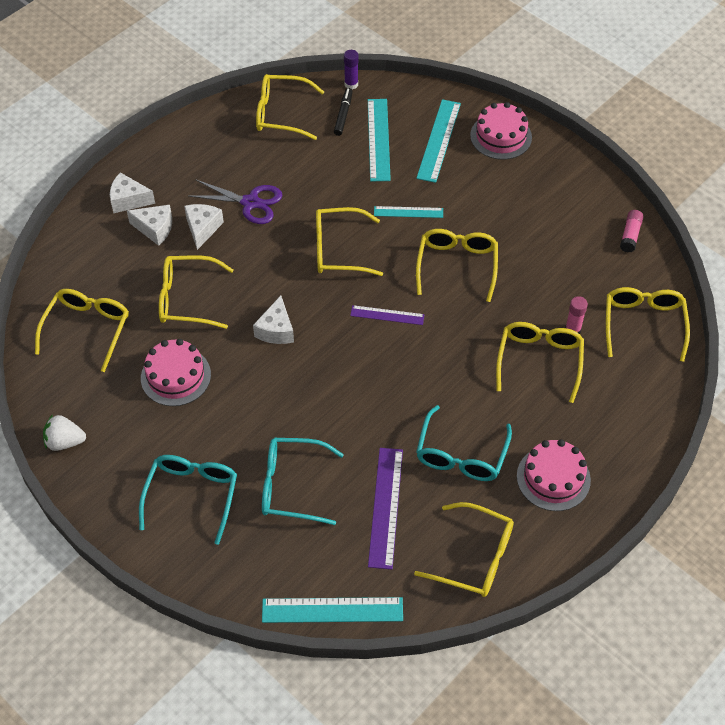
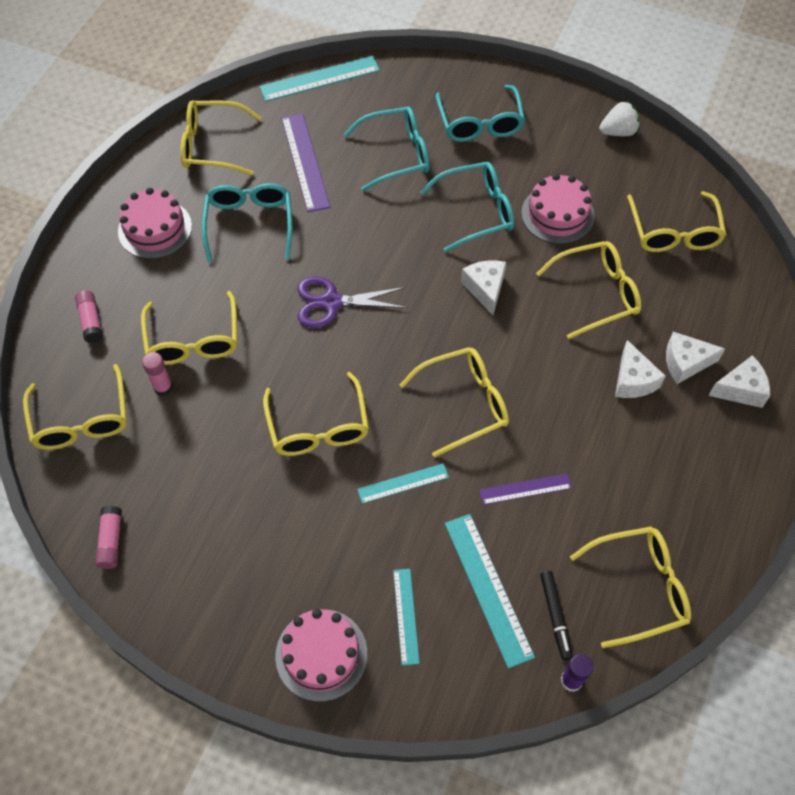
camera: 160 degrees right, 5 degrees up
purple scissors [189,179,283,224] -> purple scissors moved to [297,277,408,328]
purple ruler [350,305,425,325] -> purple ruler moved to [479,474,572,505]
turquoise ruler [416,99,461,183] -> turquoise ruler [393,569,420,665], size x0.60
none -> pink glue stick [75,290,103,343]
none -> turquoise glasses [420,162,514,252]

